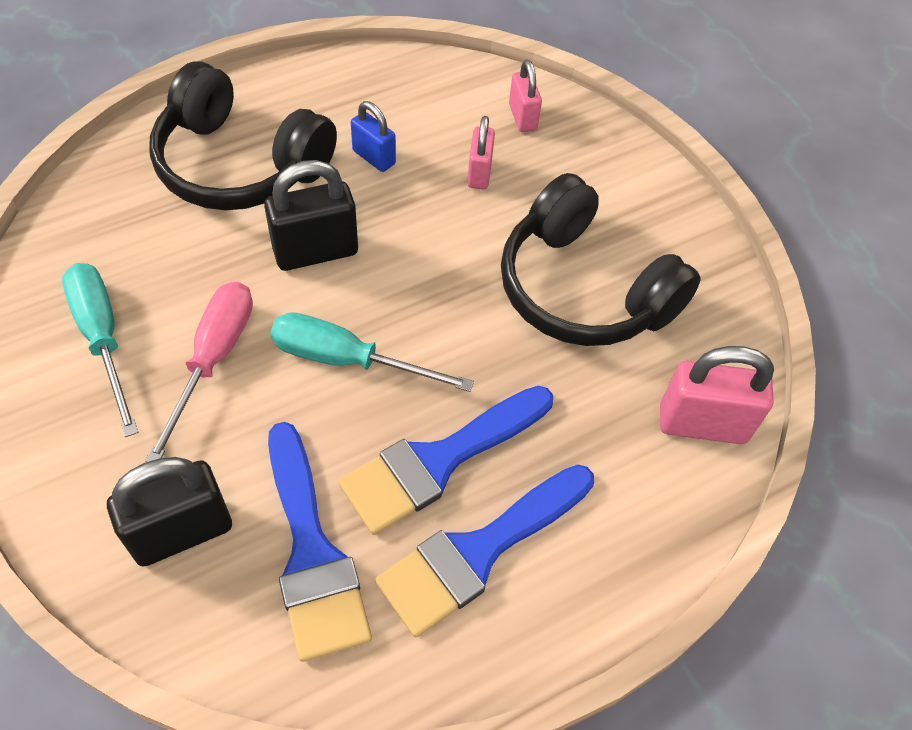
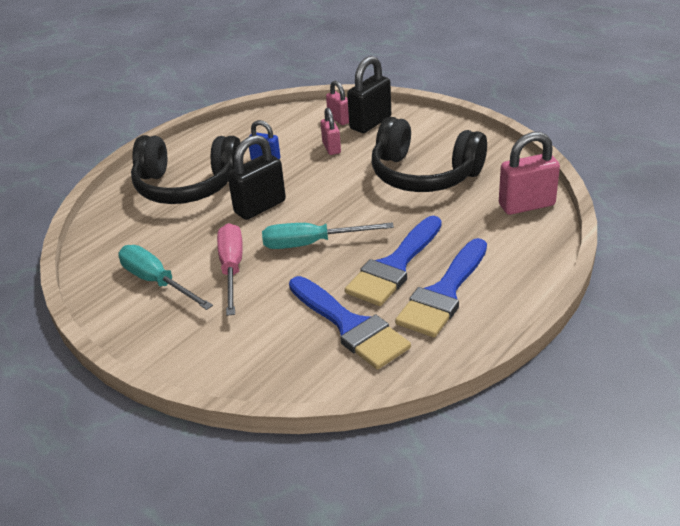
camera: 15 degrees left, 20 degrees down
black padlock [107,457,232,567] -> black padlock moved to [347,56,391,133]

